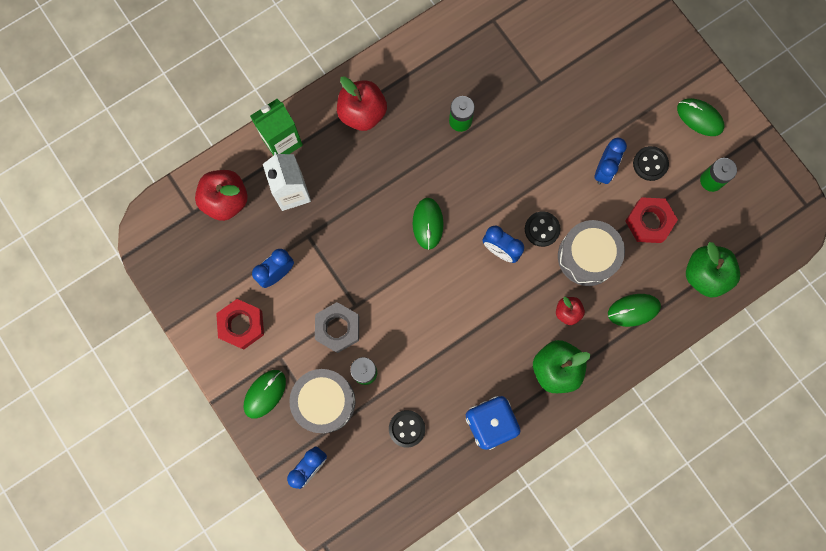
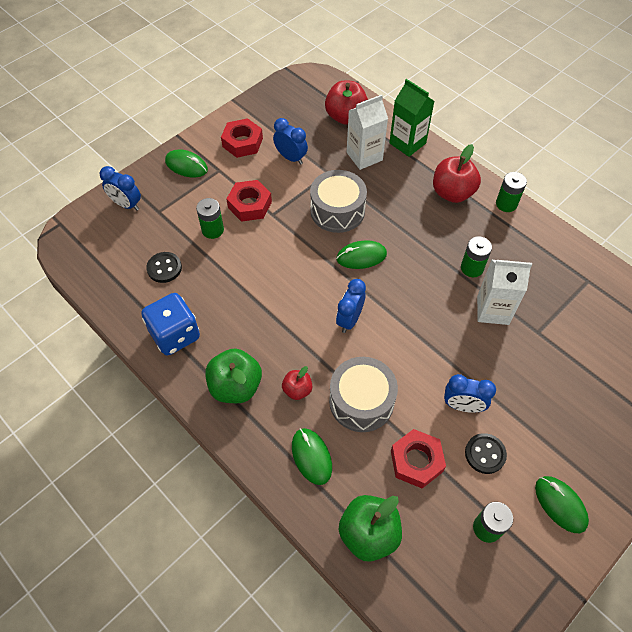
camera: 80 degrees right, 20 degrees down
grey drum [289,369,355,433] -> grey drum moved to [310,170,367,233]
grey nut [315,302,359,353] -> red nut [226,180,272,222]
black button [525,211,561,247] -> none
green mouse [677,98,725,136] -> green mouse turned 60 degrees counterclockwise [535,476,589,533]
none -> white carton [477,260,532,325]
none -> green battery [496,172,527,212]

